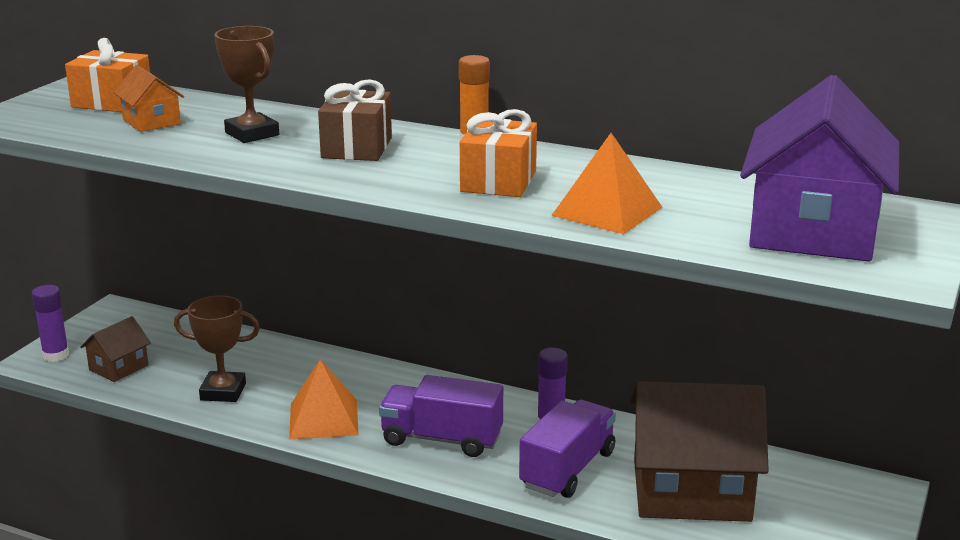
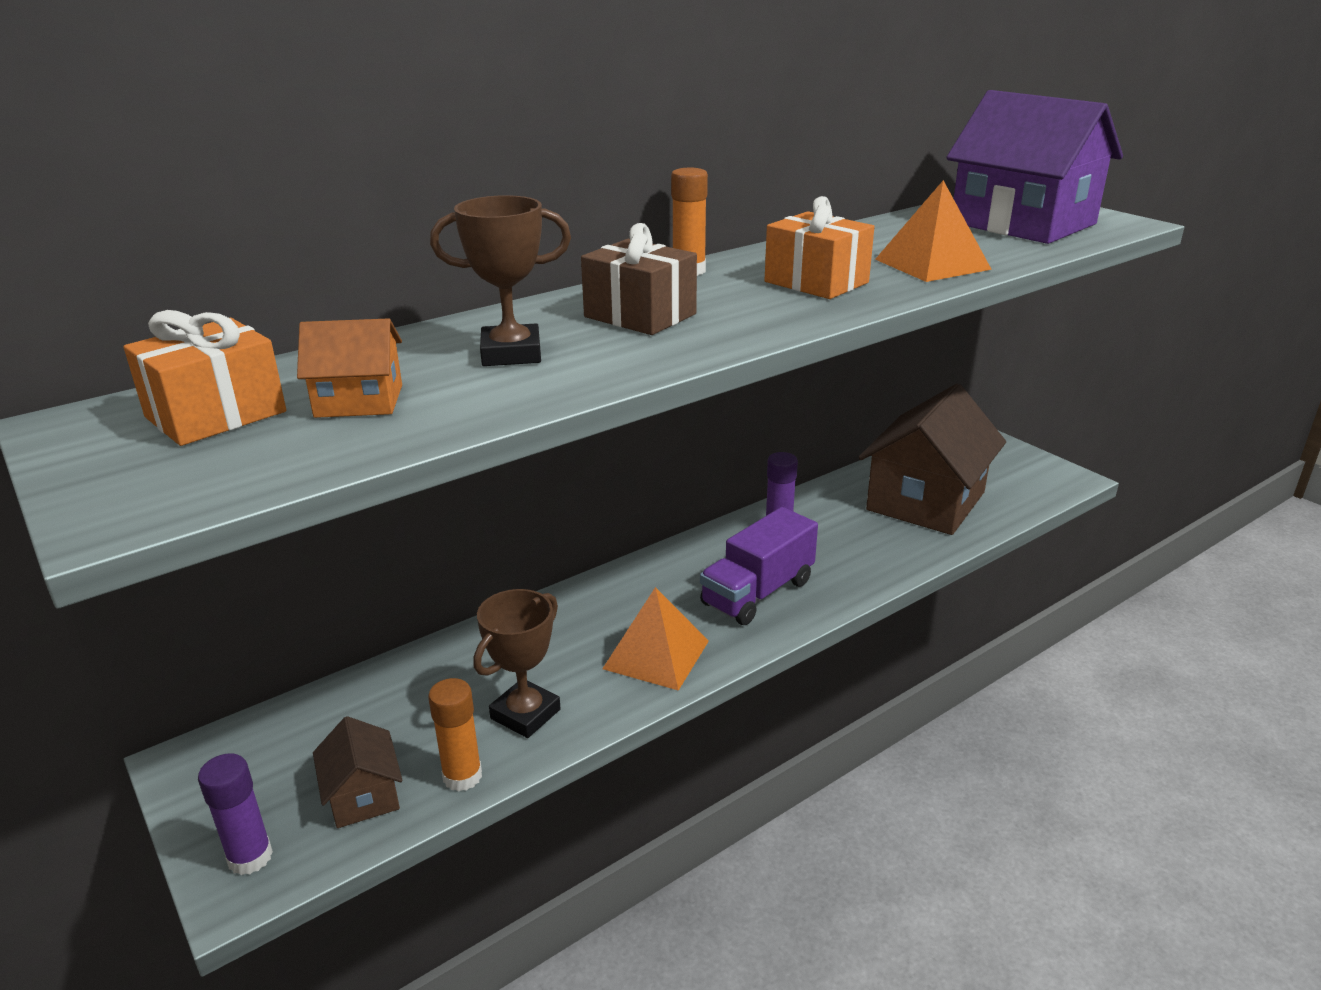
camera: 60 degrees left, 5 degrees up
purple truck [519,400,616,498] -> none
none -> orange glue stick [428,678,482,791]

